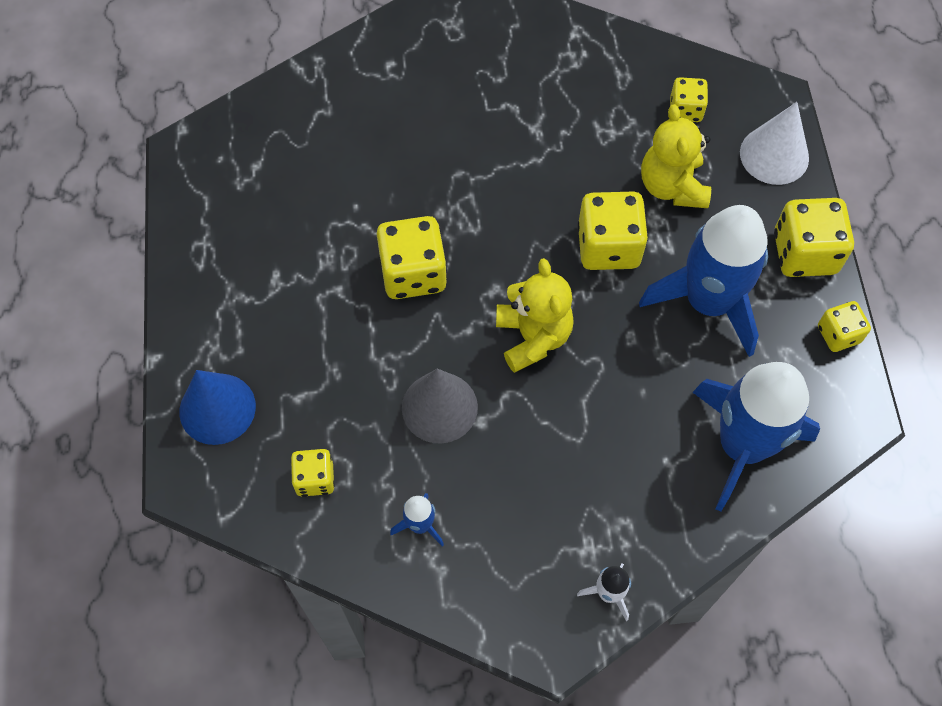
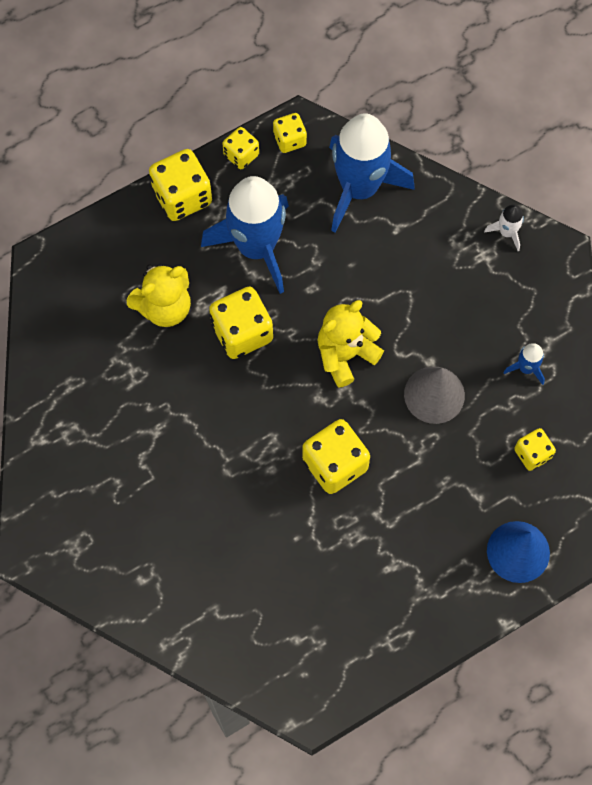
camera: 115 degrees left, 5 degrees up
yellow dice [670,77,708,122] -> yellow dice moved to [273,113,307,153]
white cone [740,102,809,185] -> none

